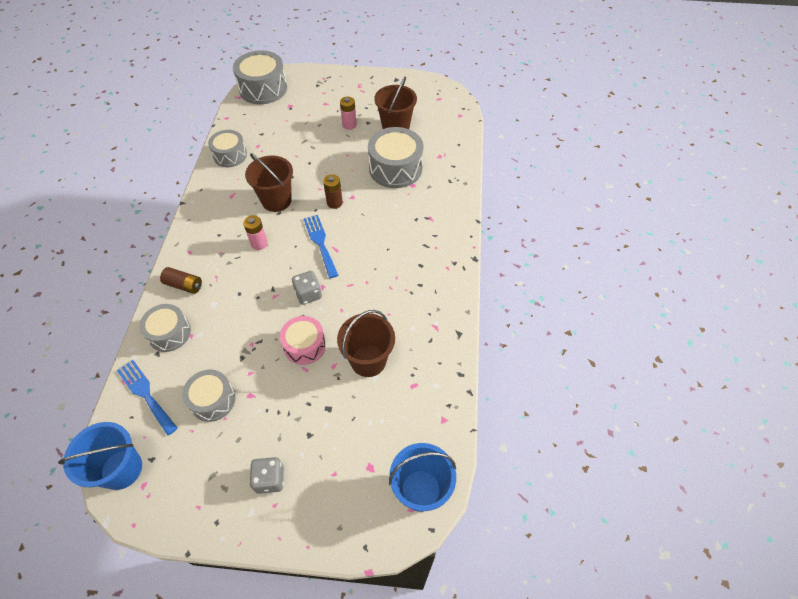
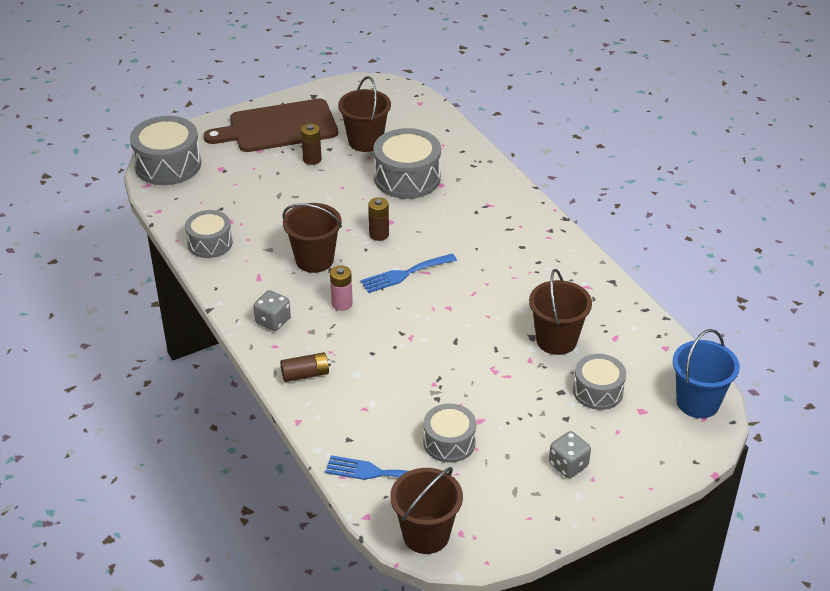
camera: 35 degrees left, 15 degrees down
blue bucket [58,422,142,490] -> brown bucket [390,467,463,554]
grey drum [139,304,191,352] -> grey drum moved to [573,354,626,410]
pink drum [280,316,326,365] -> none
grey dice [292,271,322,305] -> grey dice moved to [253,290,291,331]
blue fork [303,215,338,278] -> blue fork turned 60 degrees counterclockwise [361,253,457,293]
pink battery [340,97,357,130] -> brown battery [301,124,322,165]
none -> brown cutting board [204,99,338,152]

